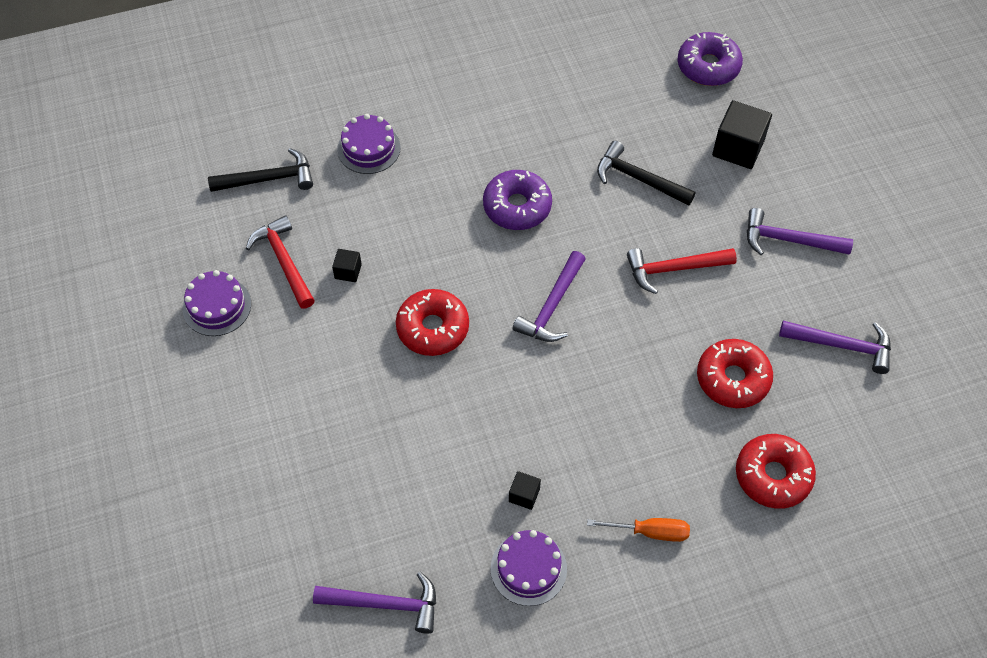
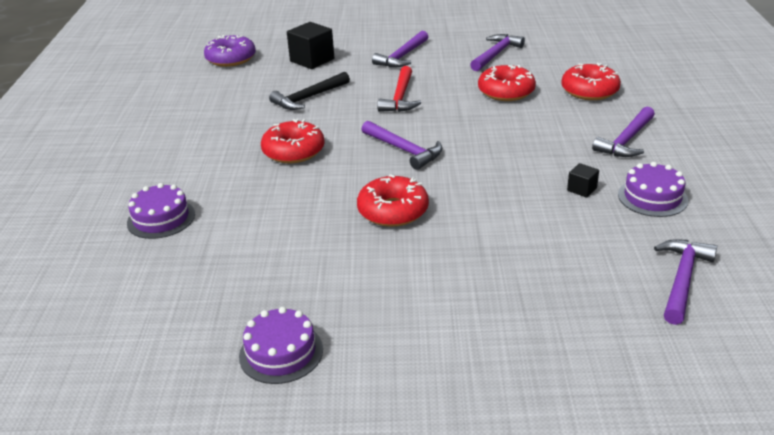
camera: 70 degrees left, 25 degrees down
black hammer [208,148,313,192] -> none
red hammer [246,215,315,309] -> none
black cube [332,249,362,282] -> none
purple donut [483,170,552,230] -> red donut [261,119,325,163]
orange screwdriver [587,518,690,542] -> purple hammer [592,107,655,157]

